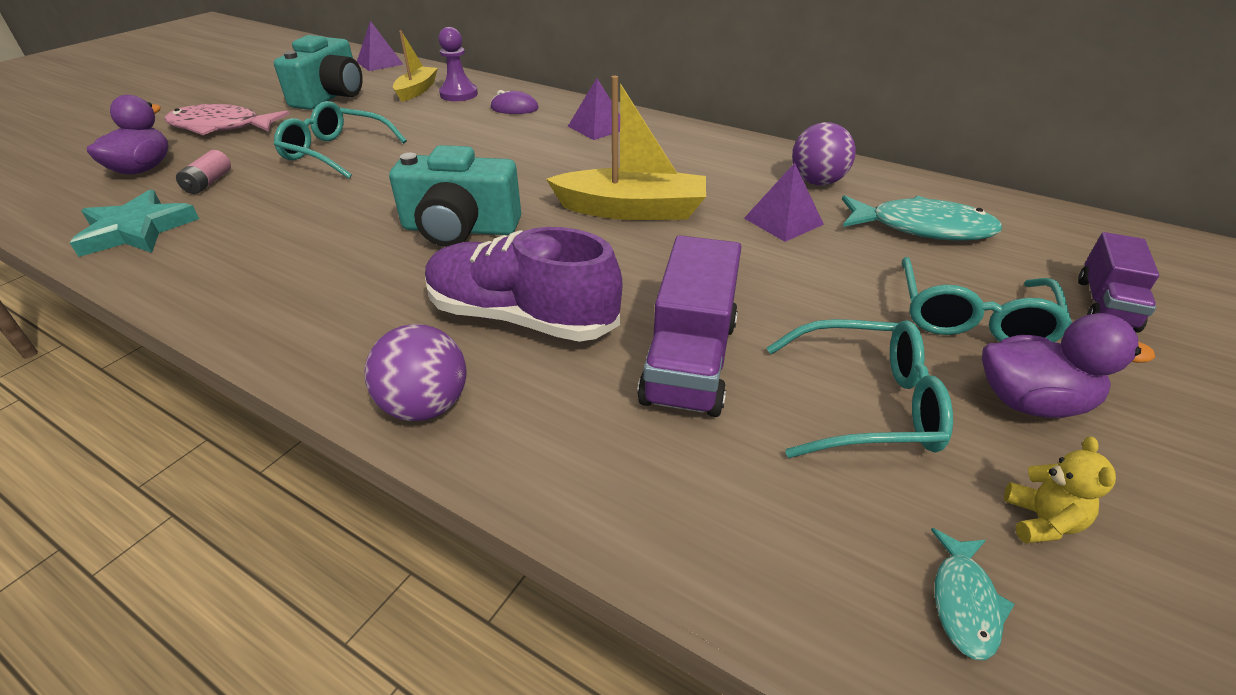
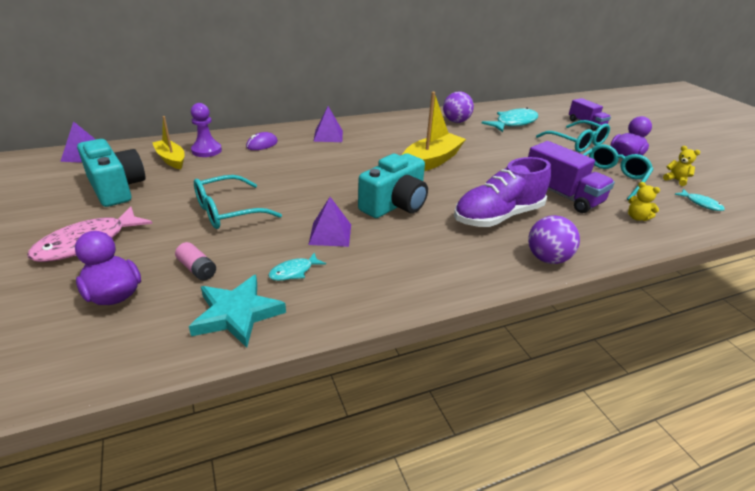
camera: 55 degrees left, 5 degrees down
purple pyramid [744,163,824,242] -> purple pyramid moved to [308,197,351,247]
none -> turquoise fish [268,253,326,281]
none -> yellow teddy bear [628,182,660,221]

